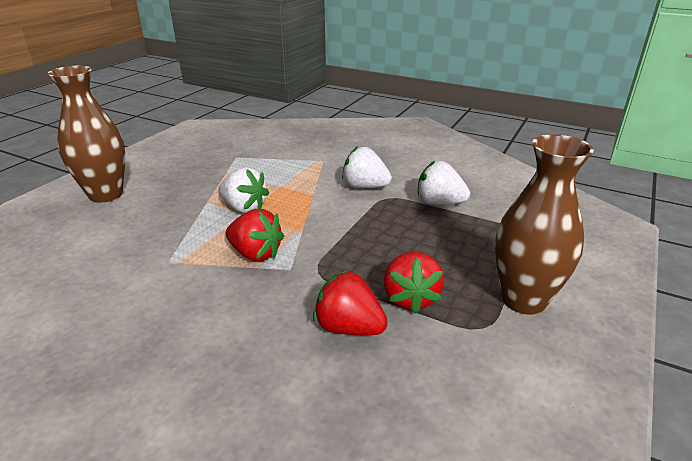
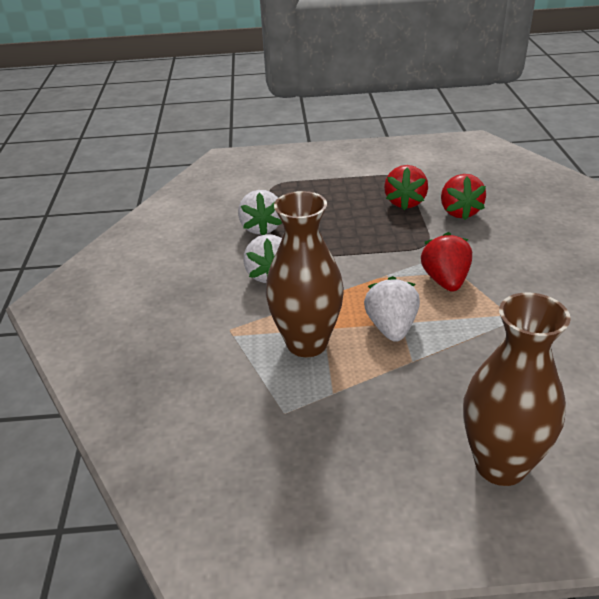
camera: 120 degrees left, 5 degrees up
red strawberry [384,252,444,314] -> red strawberry turned 135 degrees clockwise [384,165,428,210]
brown vase [495,135,594,315] -> brown vase moved to [266,191,344,357]

